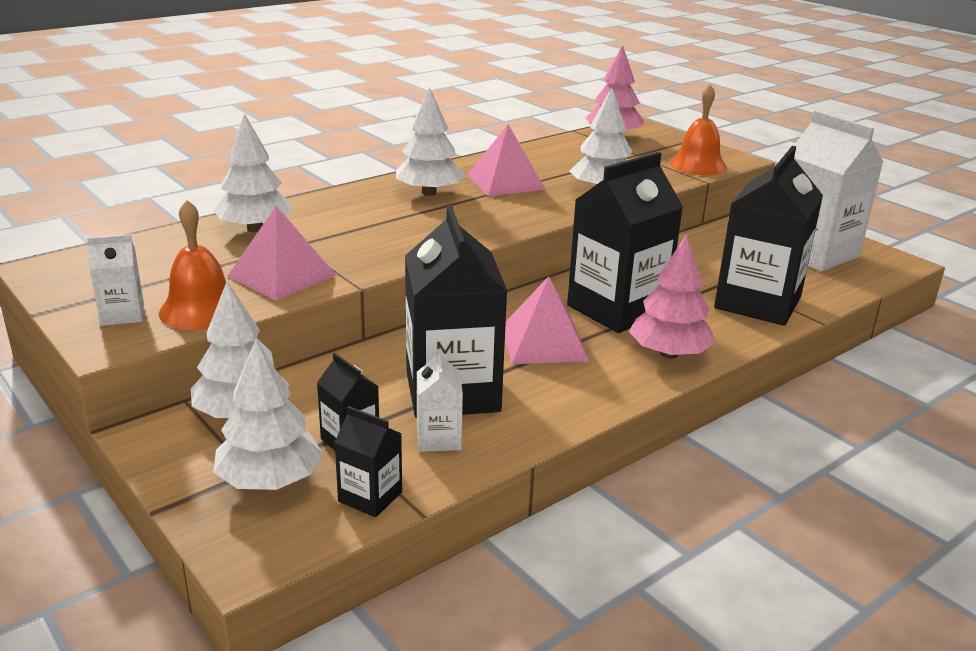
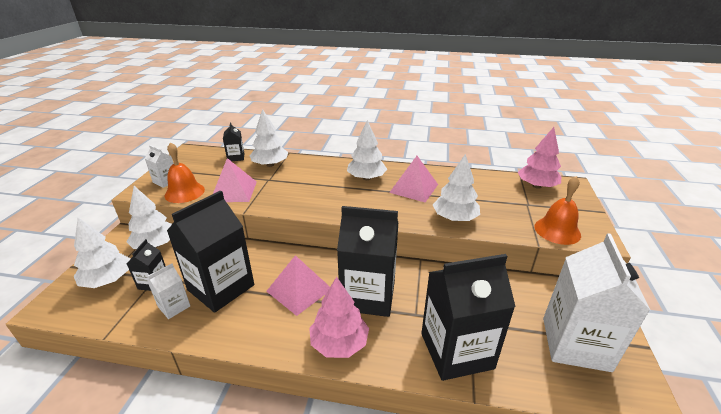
camera: 50 degrees right, 5 degrees up
black carton [334,406,402,517] -> black carton moved to [223,122,244,161]

